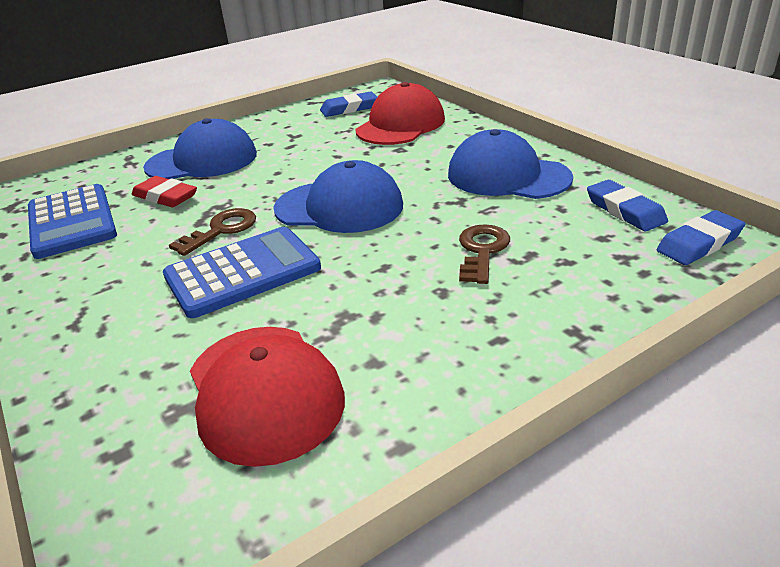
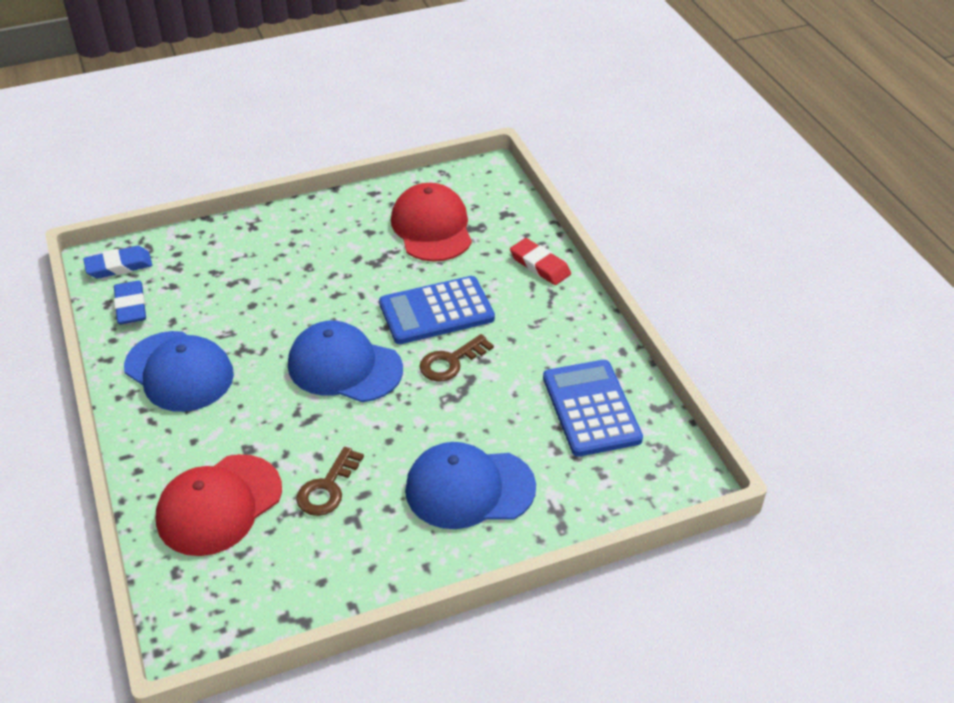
camera: 170 degrees left, 10 degrees up
red eraser [132,176,197,207] -> red eraser moved to [510,238,571,285]
blue eraser [320,92,377,117] -> none
brown key [459,224,510,284] -> brown key moved to [296,447,364,516]

